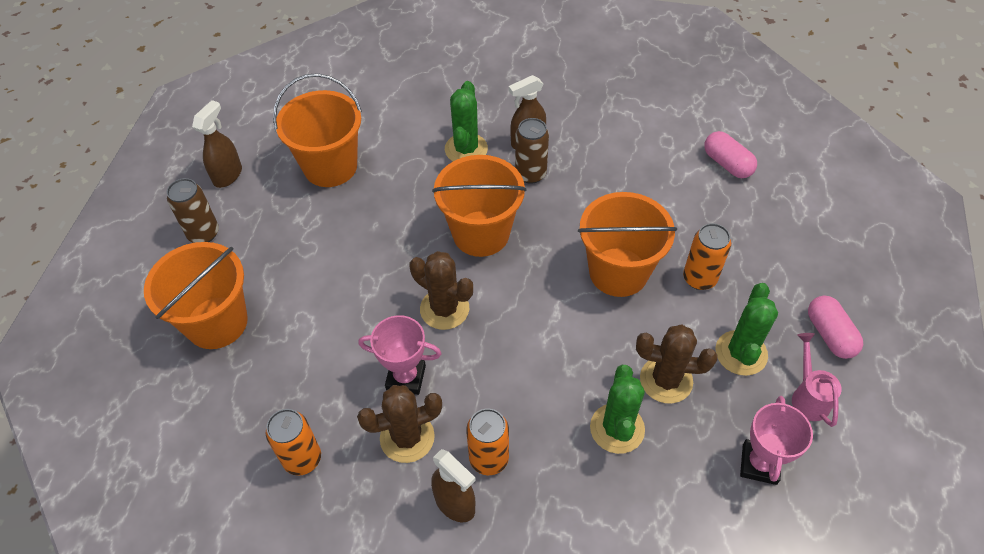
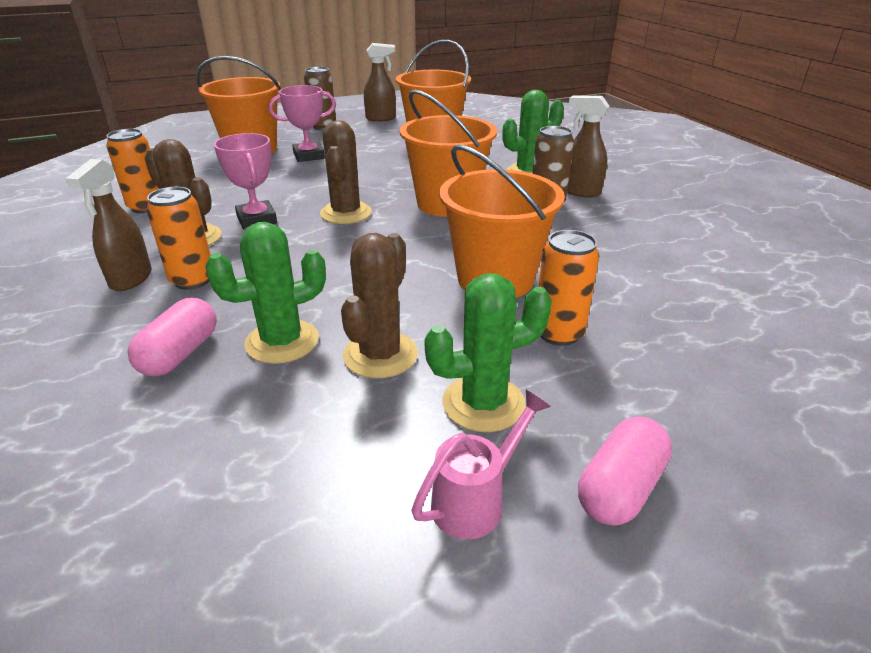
camera: 55 degrees right, 20 degrees down
brown cactus [636,324,717,403] -> brown cactus turned 45 degrees clockwise [341,233,418,378]
pink capsule [704,131,757,178] -> pink capsule moved to [128,298,217,377]
pink trophy [740,396,813,485] -> pink trophy moved to [269,85,336,162]

